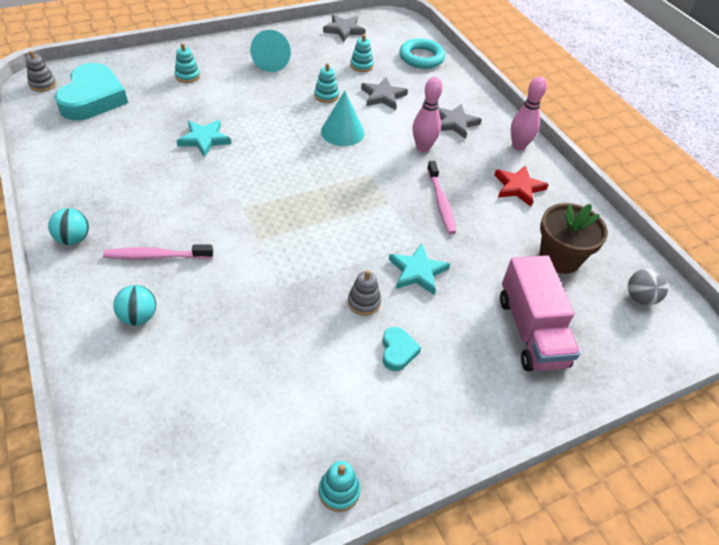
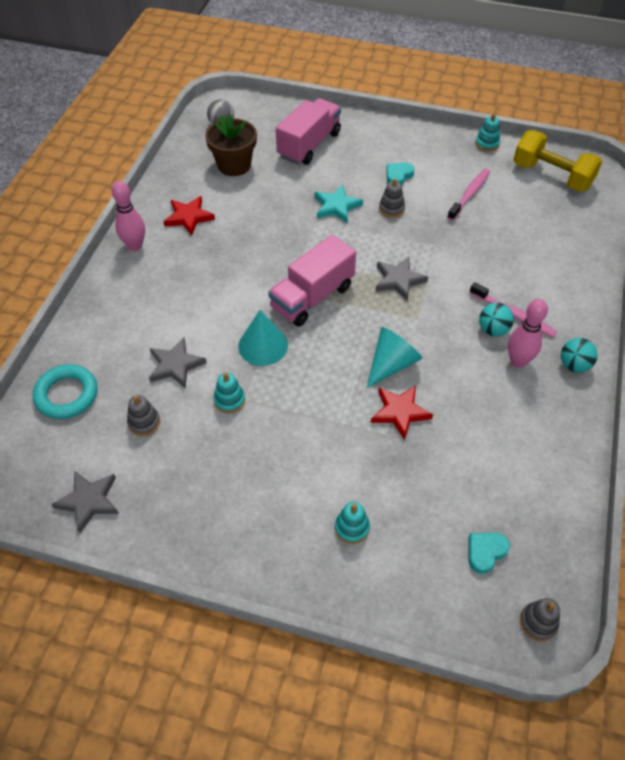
camera: 135 degrees left, 5 degrees up
turquoise heart [55,63,128,120] -> turquoise heart [469,533,510,574], size x0.45
turquoise ball [113,285,156,326] -> turquoise ball moved to [479,303,514,336]
turquoise star [177,120,231,158] -> red star [371,386,433,440]
turquoise cone [250,30,291,72] -> turquoise cone moved to [367,327,422,388]
turquoise stacking toy [350,34,374,72] -> grey stacking toy [127,395,160,436]
pink bowling pin [412,77,443,152] -> pink bowling pin moved to [508,299,548,368]
pink toothbrush [427,161,456,234] -> pink toothbrush moved to [447,169,490,221]
grey star [438,104,482,139] -> grey star moved to [376,257,428,301]
none -> pink truck [268,235,356,327]
none -> yellow dumbbell [513,130,602,192]

